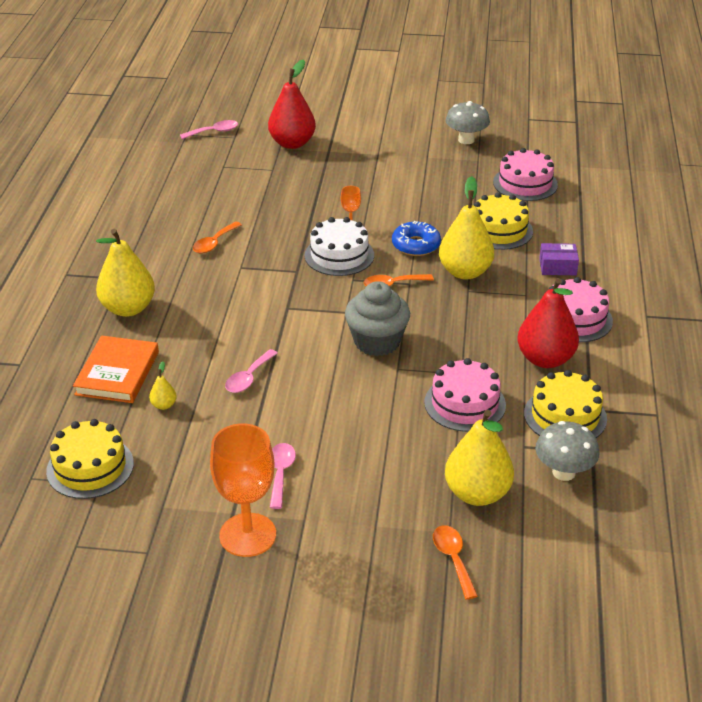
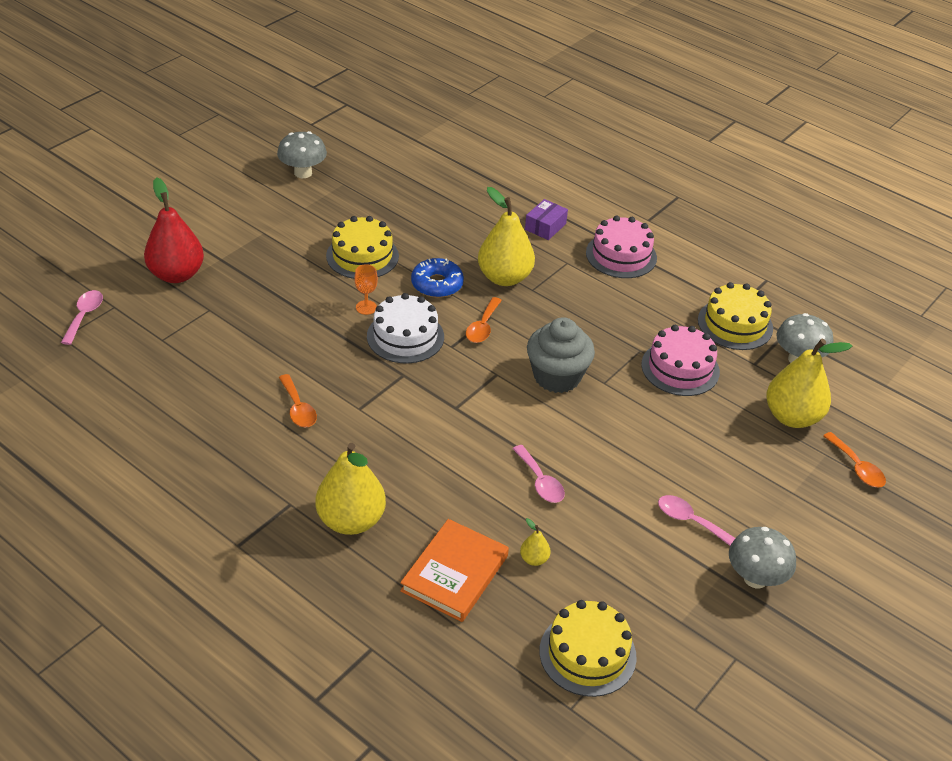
camera: 60 degrees left, 5 degrees up
orange book [73,336,159,403] -> orange book turned 75 degrees clockwise [400,519,509,622]
orange goblet [210,423,276,557] -> grey mushroom [729,527,796,588]
orange spoon [433,525,478,600] -> orange spoon turned 135 degrees counterclockwise [823,432,886,488]
yellow cake [474,192,533,250] -> yellow cake moved to [326,216,399,279]
pink cake [493,148,558,201] -> none
red pear [517,278,579,368] -> none

